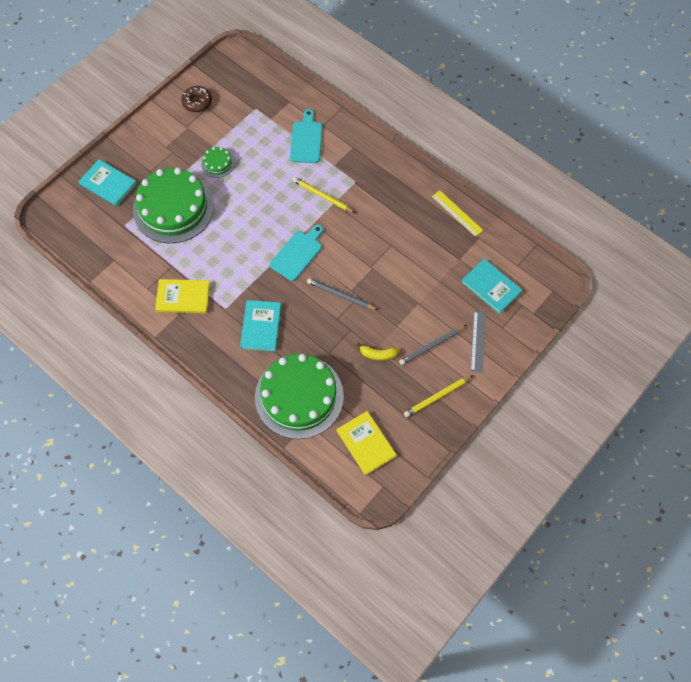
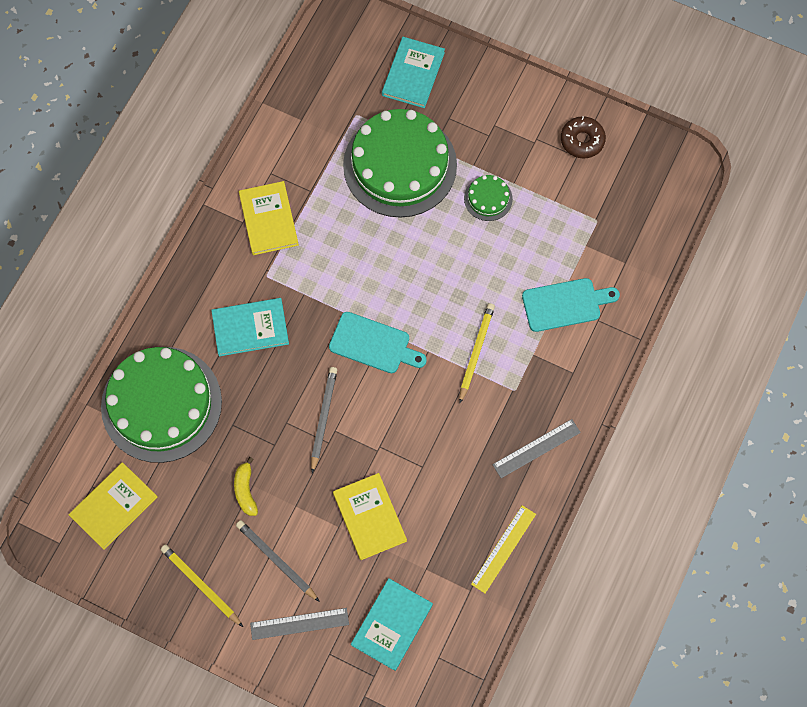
camera: 75 degrees right, 5 degrees up
none -> yellow book [333,473,407,560]
none -> grey ruler [492,419,581,478]

